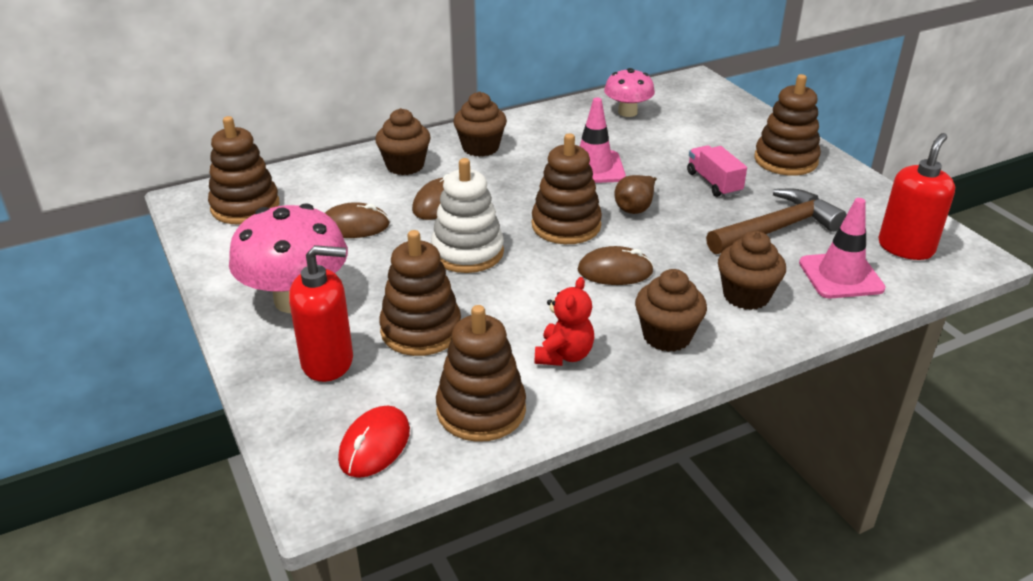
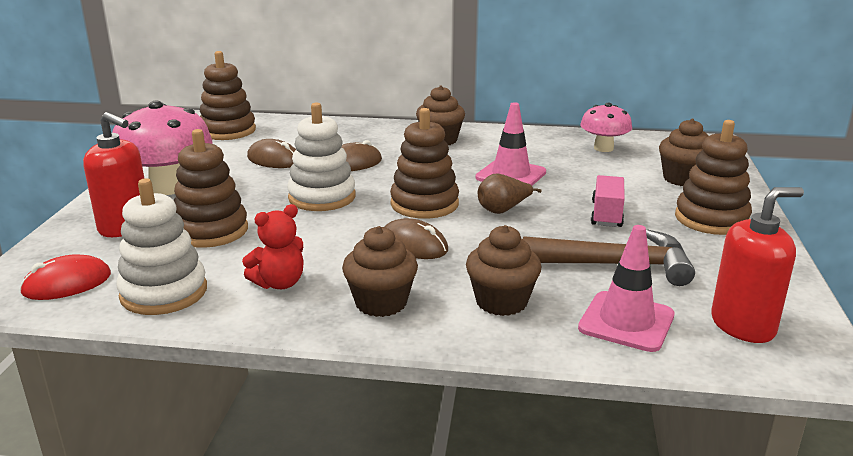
camera: 35 degrees right, 10 degrees down
brown cupcake [375,108,430,175] -> brown cupcake moved to [659,119,708,186]
brown stacking toy [436,305,526,442] -> white stacking toy [116,178,207,315]

